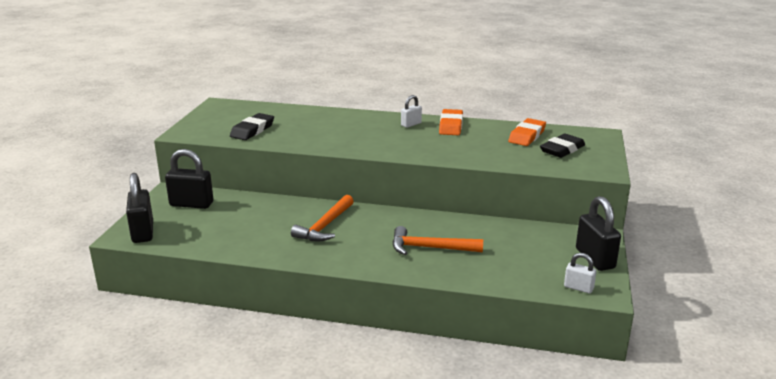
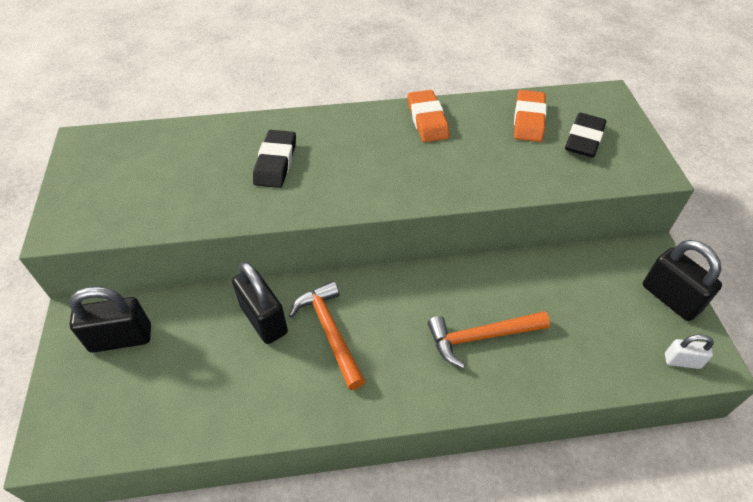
camera: 20 degrees left, 25 degrees up
black padlock [126,173,153,243] -> black padlock moved to [232,261,288,344]
black eraser [230,113,274,140] -> black eraser moved to [253,130,296,188]
orange hammer [291,195,354,241] -> orange hammer turned 150 degrees clockwise [289,281,365,390]
white padlock [401,95,422,128] -> none

